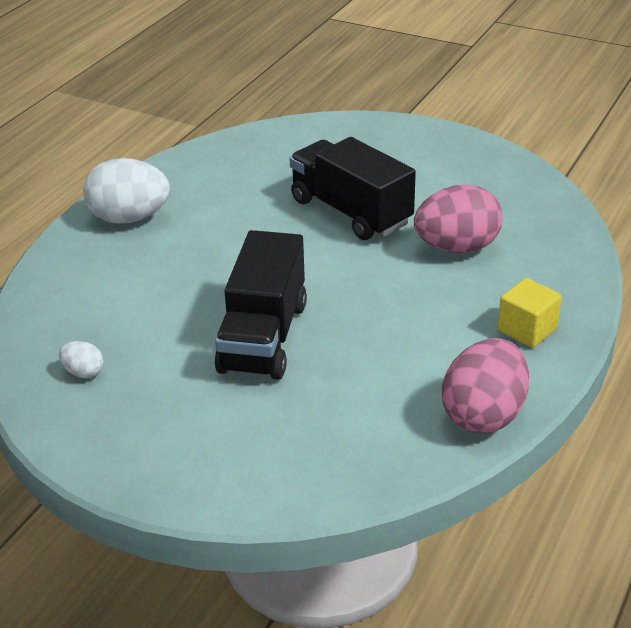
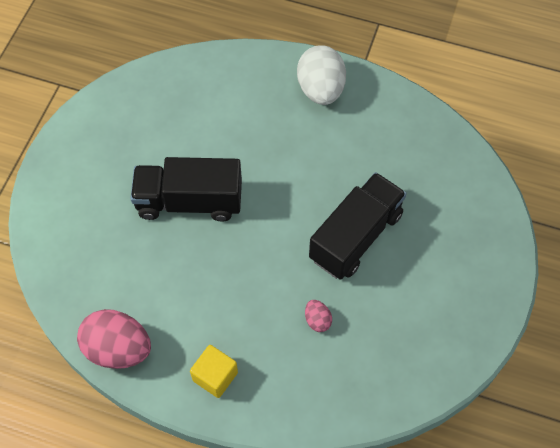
camera: 80 degrees right, 25 degrees up
white egg [59,341,104,378] -> none
pink egg [414,184,503,253] -> pink egg [305,300,332,332], size x0.46

